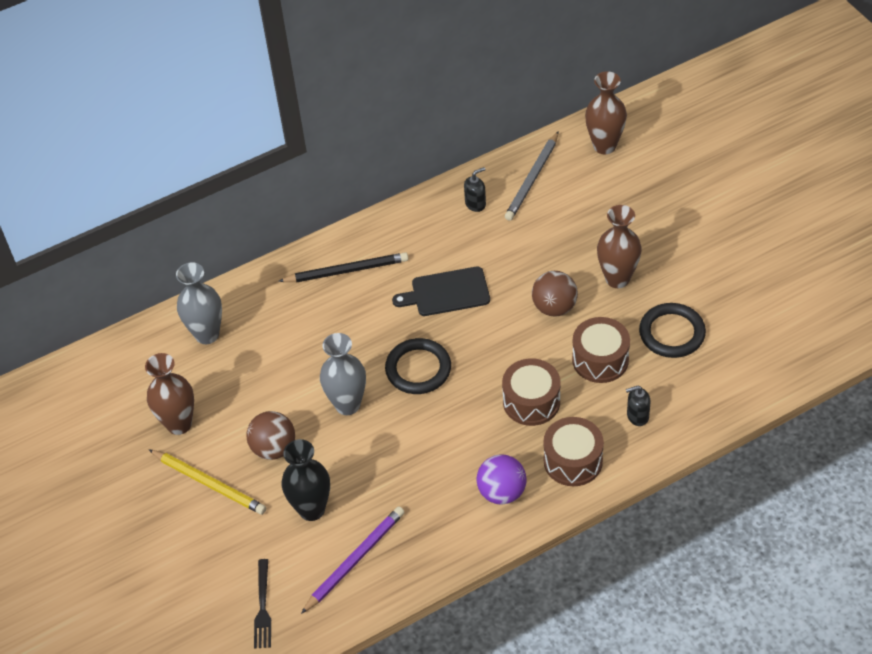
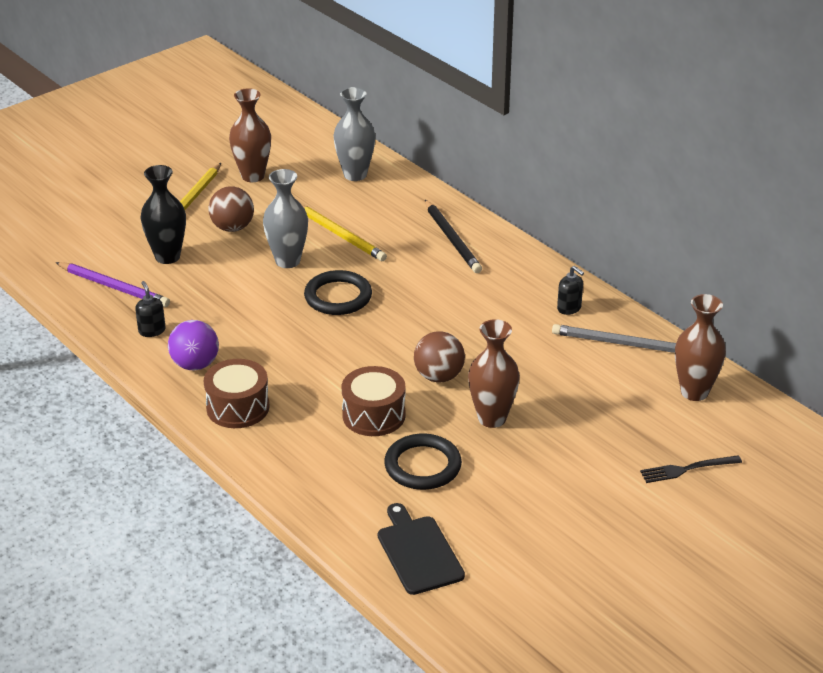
camera: 75 degrees right, 15 degrees down
black fork [254,559,271,649] -> black fork moved to [640,455,742,483]
black cutting board [392,267,490,316] -> black cutting board moved to [378,503,465,595]
brown drum [502,358,560,426] -> none
black soap dispenser [626,386,650,426] -> black soap dispenser moved to [135,281,166,337]
none -> yellow pencil [302,205,387,261]

